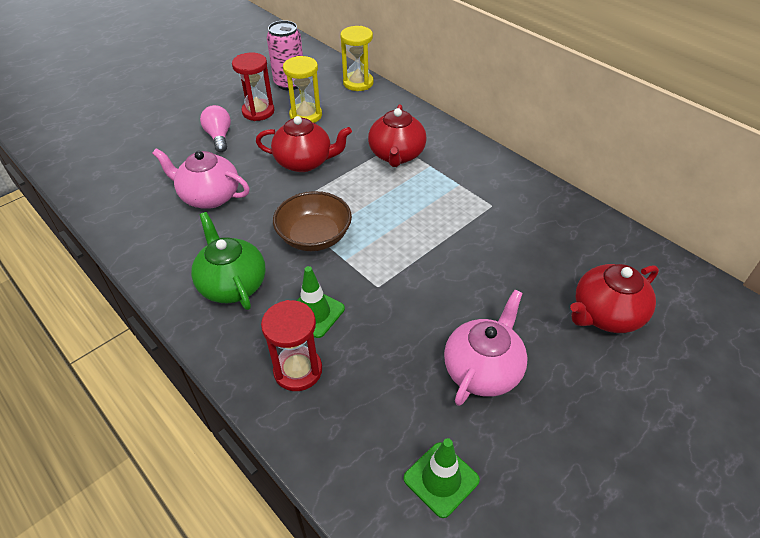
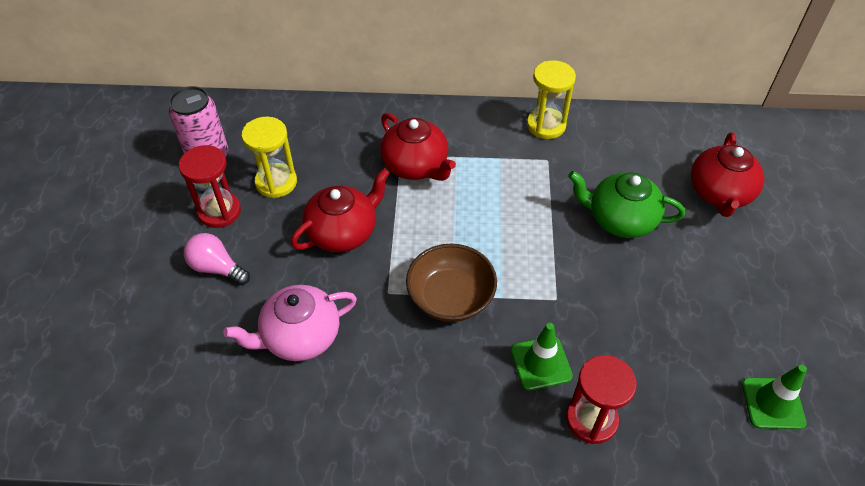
camera: 45 degrees left, 5 degrees up
green teapot [191,212,266,310] -> green teapot moved to [568,171,685,238]
yellow hourglass [340,26,374,91] -> yellow hourglass moved to [527,60,576,139]
pink teapot [444,290,528,406] -> none

